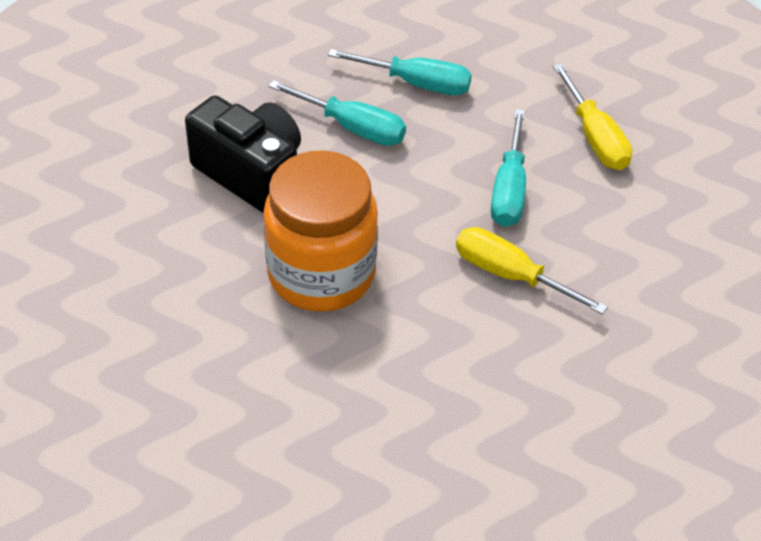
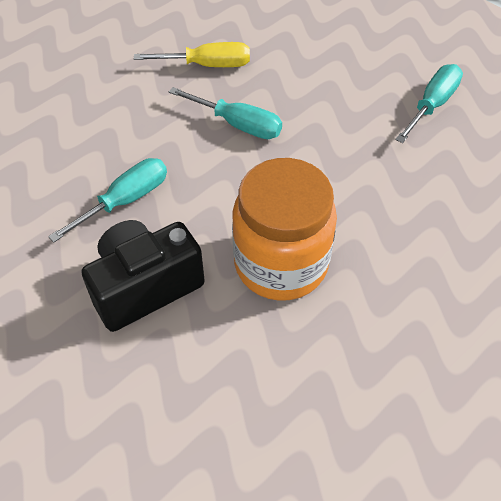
camera: 70 degrees left, 5 degrees up
turquoise screwdriver [328,49,472,95] -> turquoise screwdriver moved to [395,64,463,143]
yellow screwdriver [456,227,608,315] -> none

